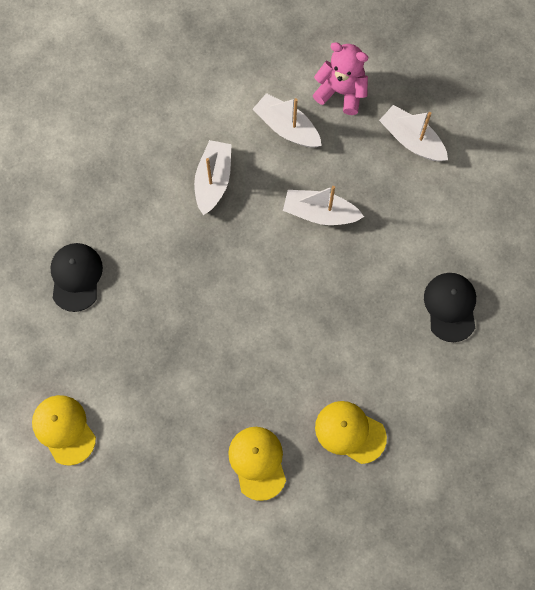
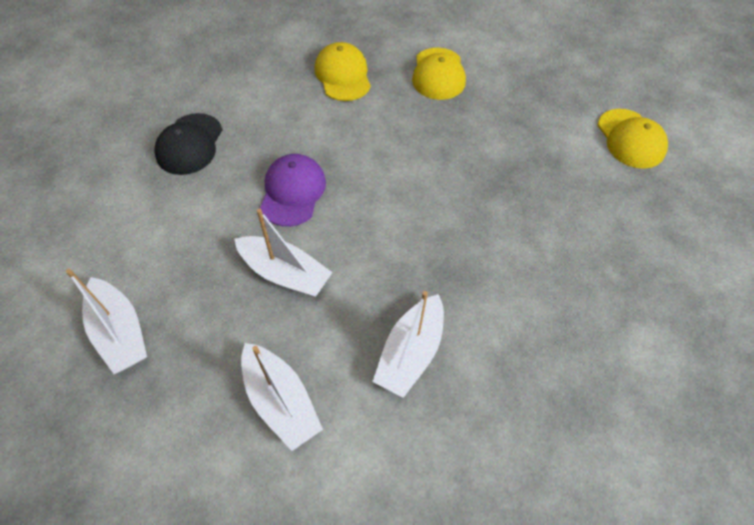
camera: 165 degrees left, 15 degrees down
black cap [51,243,103,312] -> none
pink teddy bear [313,42,368,115] -> none
yellow cap [315,401,387,464] -> yellow cap turned 150 degrees counterclockwise [315,42,371,101]
none -> purple cap [260,154,326,227]

